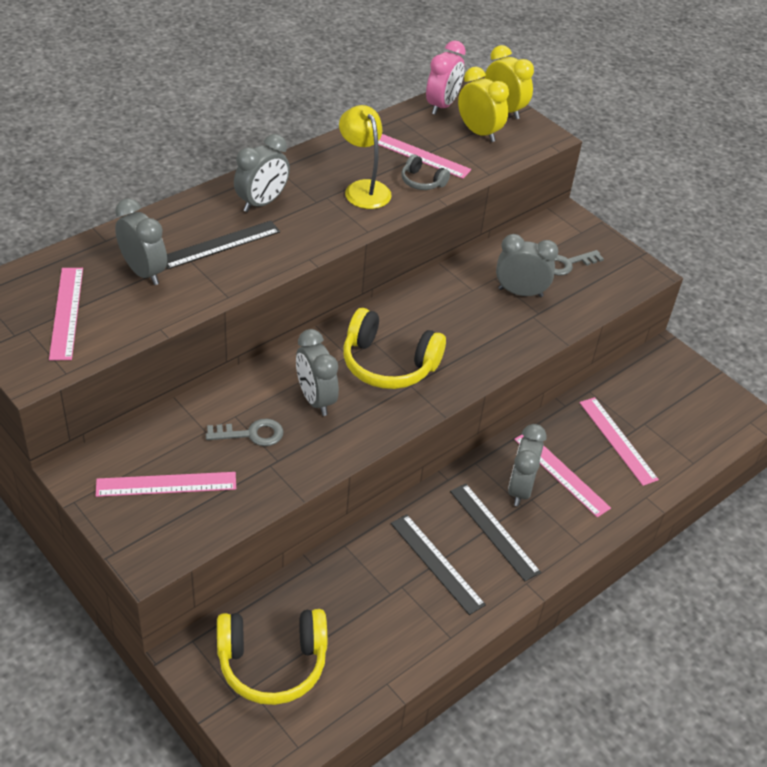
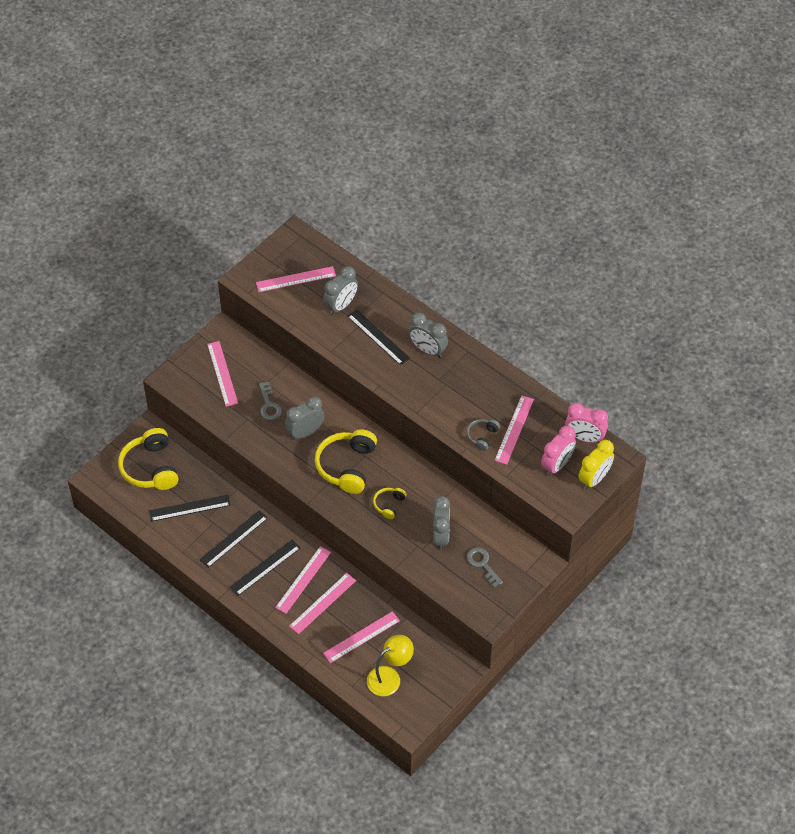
camera: 85 degrees right, 10 degrees up
yellow lamp [339,105,391,209] -> yellow lamp moved to [367,635,414,696]
yellow clock [458,67,509,142] -> pink clock [541,426,576,476]
grey clock [508,424,547,506] -> pink ruler [275,546,331,614]
none -> black ruler [149,495,231,522]
none -> yellow headphones [373,488,406,519]

